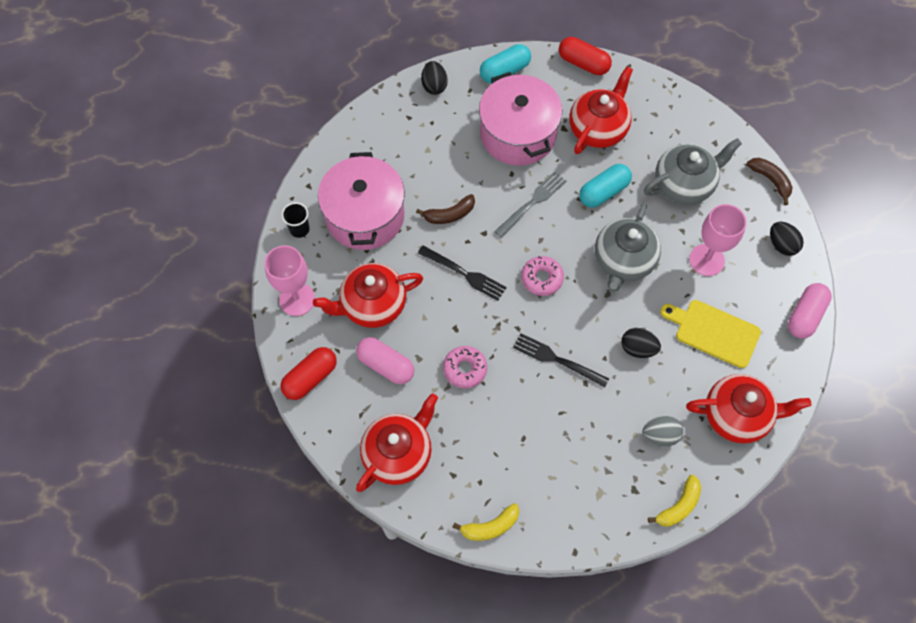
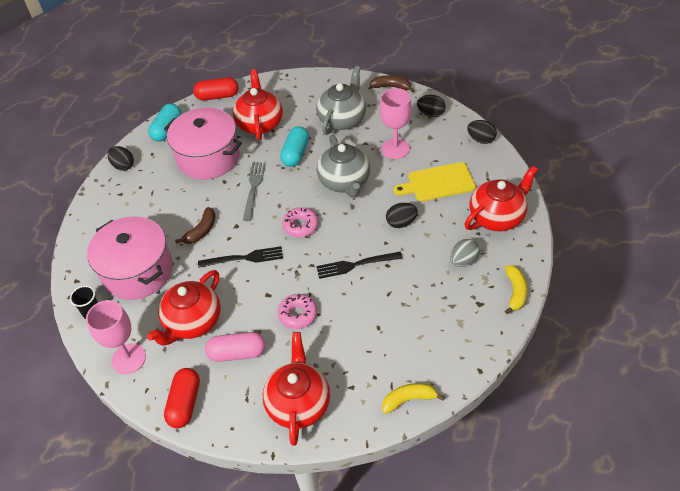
camera: 35 degrees left, 15 degrees down
yellow banana [452,503,519,541] -> yellow banana turned 135 degrees counterclockwise [382,383,445,414]
pink capsule [788,283,832,339] -> black egg [467,120,497,144]

